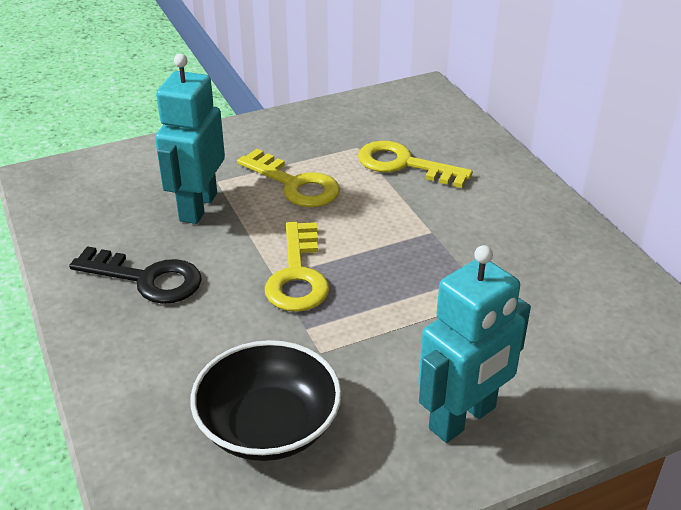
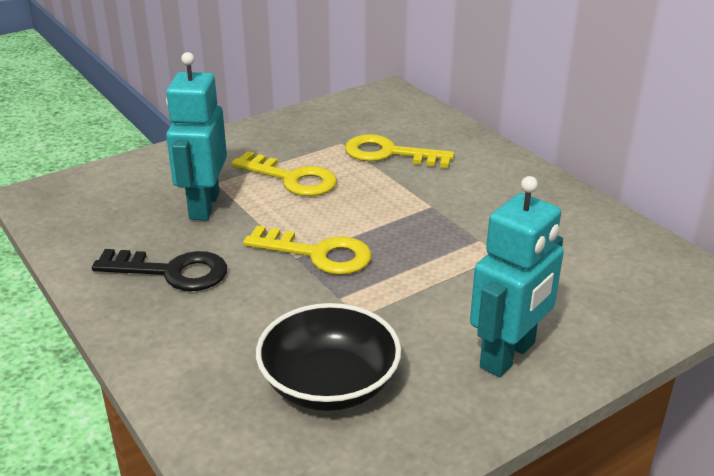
camera: 10 degrees left, 5 degrees down
yellow key [265,222,329,312] -> yellow key turned 60 degrees counterclockwise [243,226,372,275]

